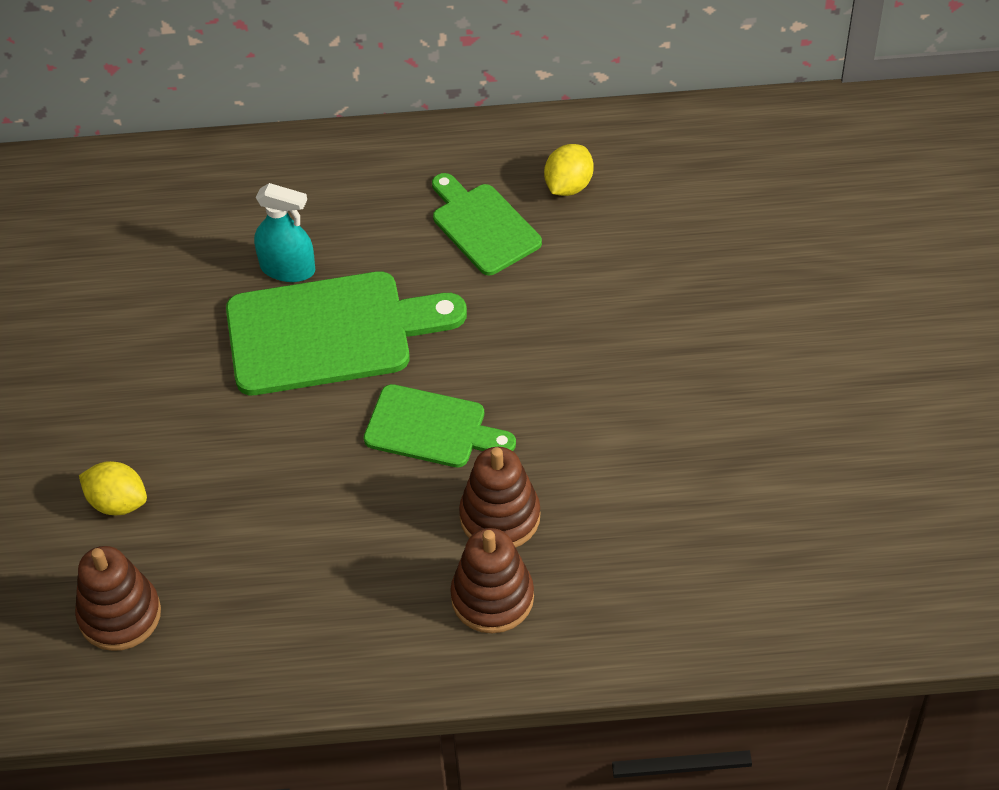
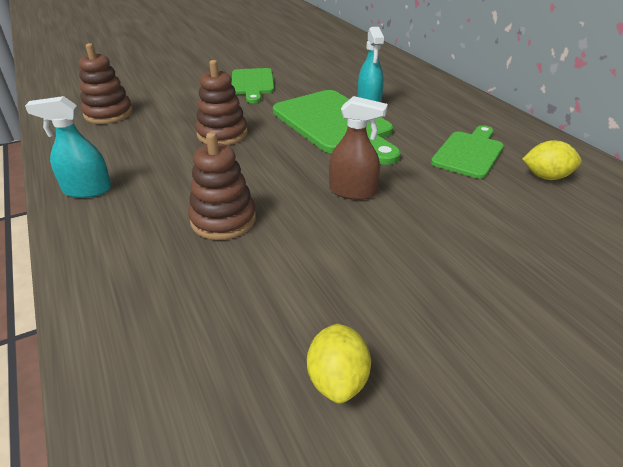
camera: 65 degrees right, 15 degrees down
yellow lemon [79,461,147,515] -> yellow lemon moved to [307,324,371,404]
green cutting board [364,384,516,468] -> green cutting board moved to [232,68,275,103]
brown stacking toy [450,528,534,633] -> brown stacking toy moved to [195,60,248,145]
none -> turquoise spray bottle [25,96,111,198]
none -> brown spray bottle [329,96,388,200]

